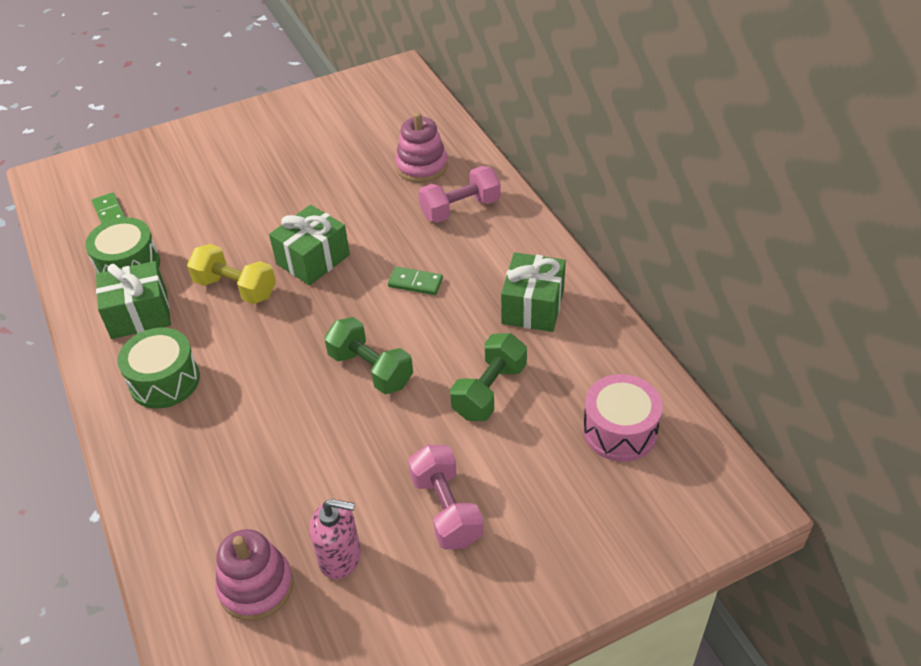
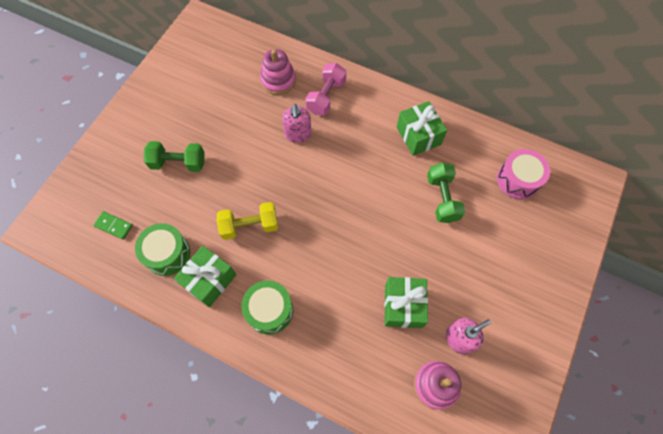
camera: 40 degrees left, 20 degrees up
green gift [269,205,350,285] -> green gift moved to [384,277,428,328]
green dumbbell [324,317,413,394] -> green dumbbell moved to [144,141,205,172]
green domino [388,267,443,295] -> none
pink dumbbell [408,445,483,549] -> none
none -> pink soap dispenser [282,104,311,143]

